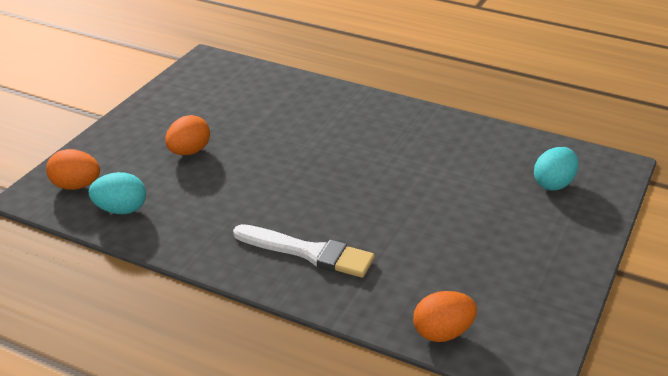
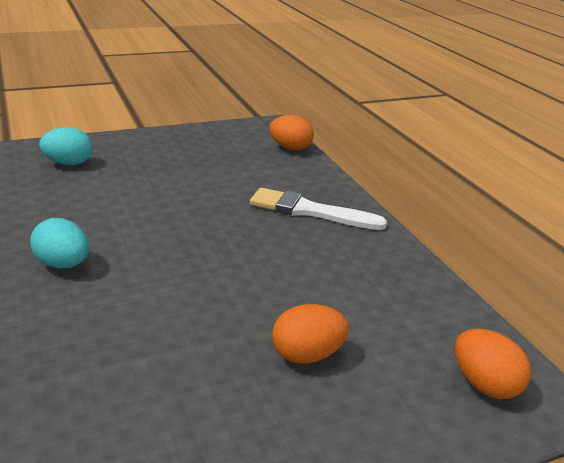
camera: 140 degrees left, 5 degrees down
turquoise egg [89,172,146,214] -> turquoise egg moved to [30,218,89,268]
white brush [233,224,375,278] -> white brush turned 45 degrees counterclockwise [250,187,387,230]

